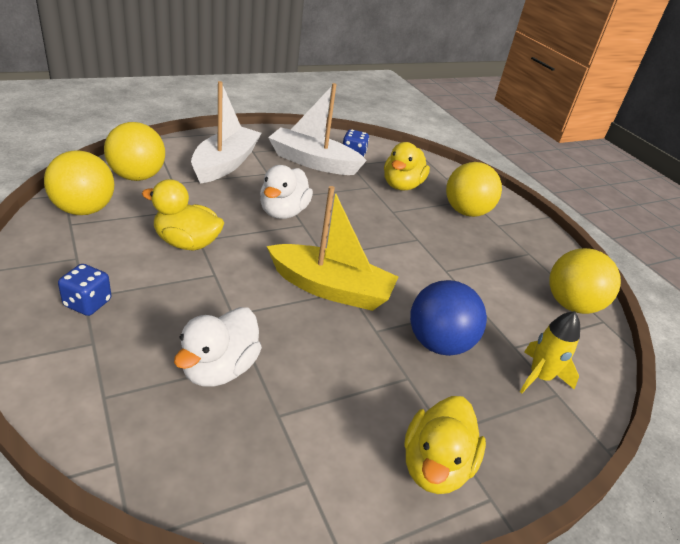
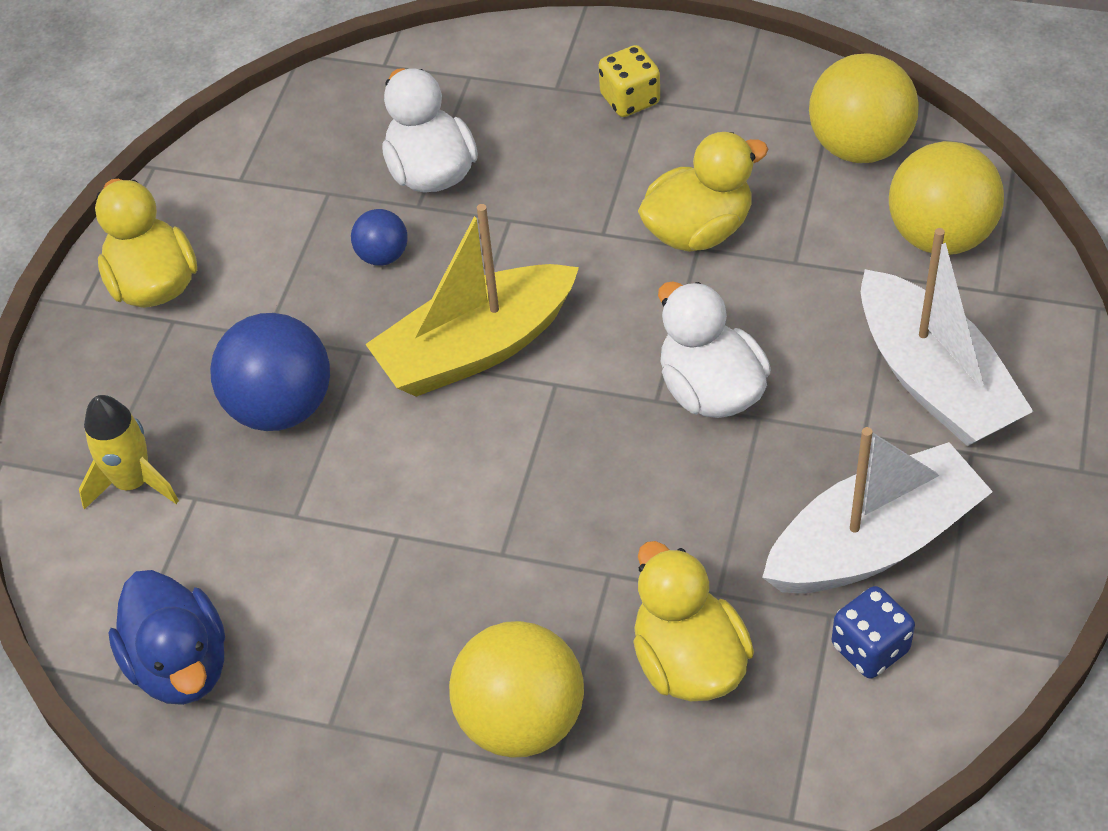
camera: 140 degrees right, 15 degrees up
blue dice [58,264,111,316] -> yellow dice [599,45,660,117]
yellow ball [549,248,621,314] -> blue duck [108,570,225,705]
none -> blue ball [351,209,408,266]

